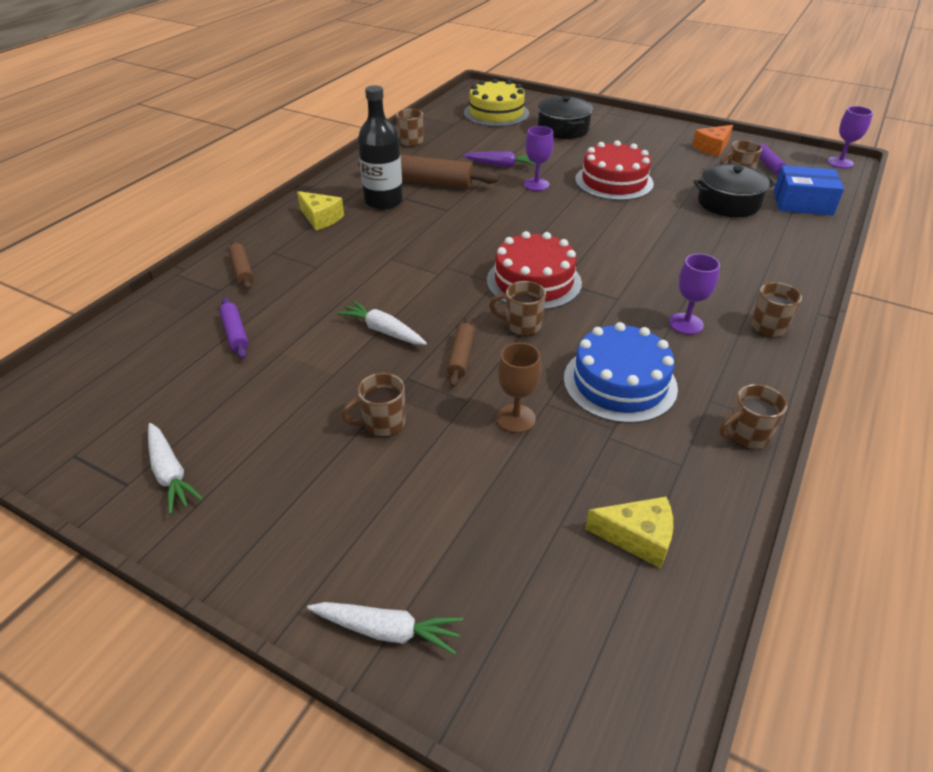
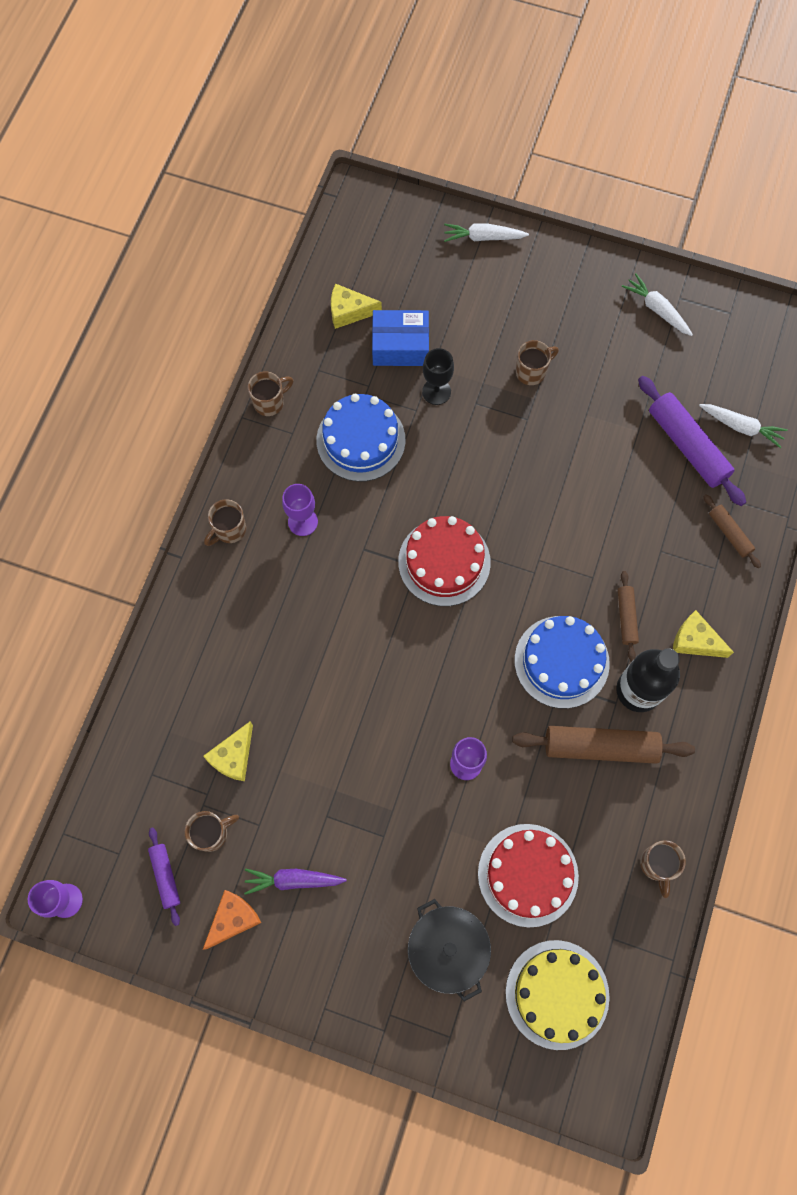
camera: 170 degrees right, 30 degrees up
purple rolling pin [219,298,249,359] -> purple rolling pin [638,376,746,506], size x1.87
white carrot [337,300,427,345] -> white carrot moved to [699,404,788,448]
brown rolling pin [447,316,475,387] -> brown rolling pin moved to [618,571,639,661]
purple carrot [463,152,536,167] -> purple carrot moved to [244,868,347,895]
brown mug [489,281,546,336] -> none
brown goblet [497,342,541,433] -> black goblet [422,348,454,405]
red cake [575,140,654,201] -> red cake moved to [478,824,579,928]
black pot [693,164,775,217] -> yellow cheese [203,721,253,781]
blue box [774,165,844,216] -> blue box moved to [372,310,429,366]
none -> blue cake [514,616,610,708]

